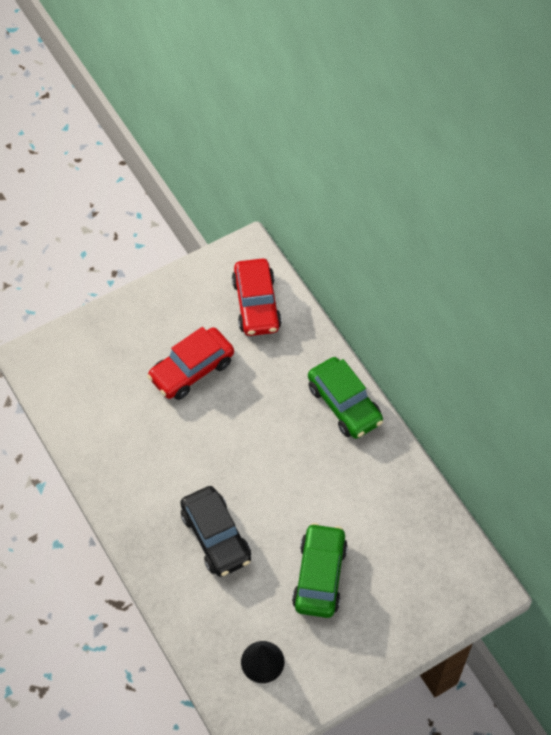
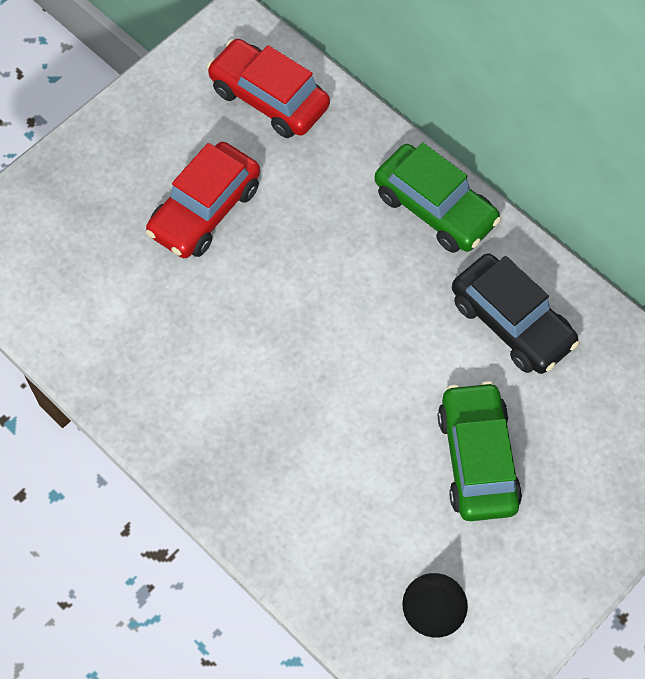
camera: 15 degrees left, 5 degrees up
black car [180,486,251,577] -> black car moved to [452,253,580,374]
red car [232,259,282,336] -> red car turned 150 degrees clockwise [207,39,330,138]

